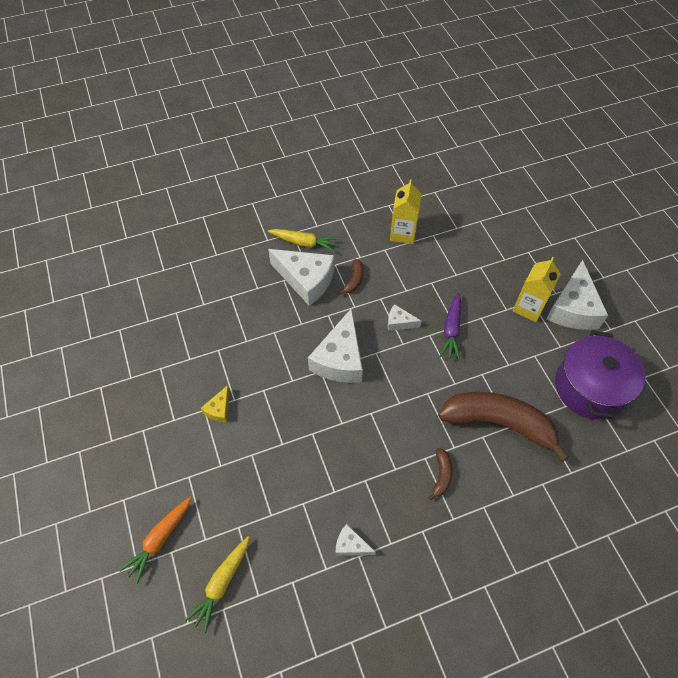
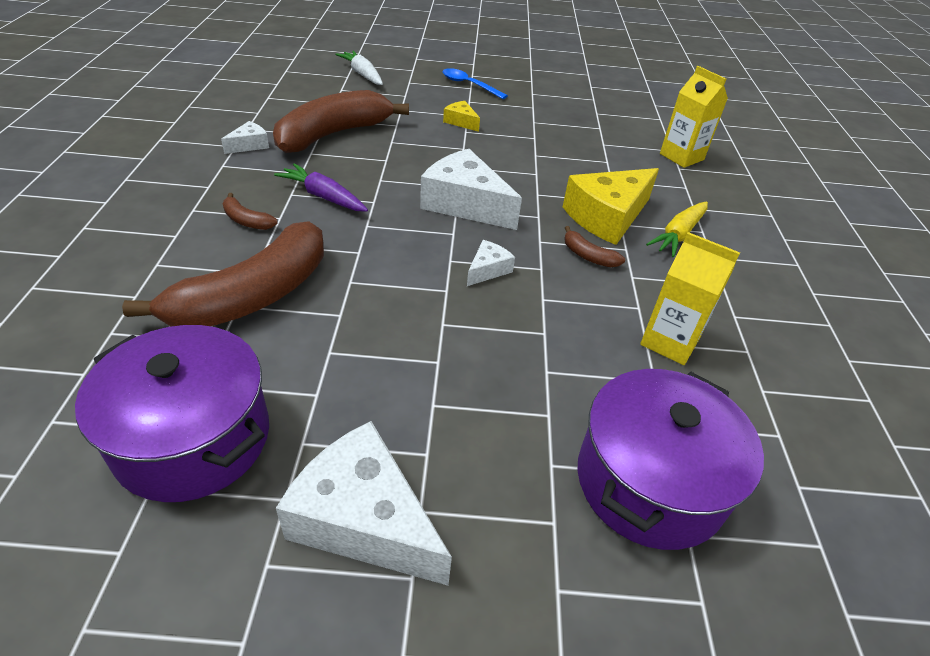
camera: 110 degrees right, 15 degrees down
orange carrot [119,497,192,584] -> white carrot [335,51,383,85]
yellow carrot [184,536,250,633] -> none
white cheese [268,249,334,306] -> yellow cheese [563,168,659,245]
purple carrot [440,293,461,360] -> purple carrot moved to [274,163,368,212]
yellow carton [512,257,561,322] -> yellow carton moved to [660,66,728,168]
none -> brown banana [273,90,409,153]
none -> blue spoon [443,68,508,99]
none -> purple pot [578,369,764,550]

